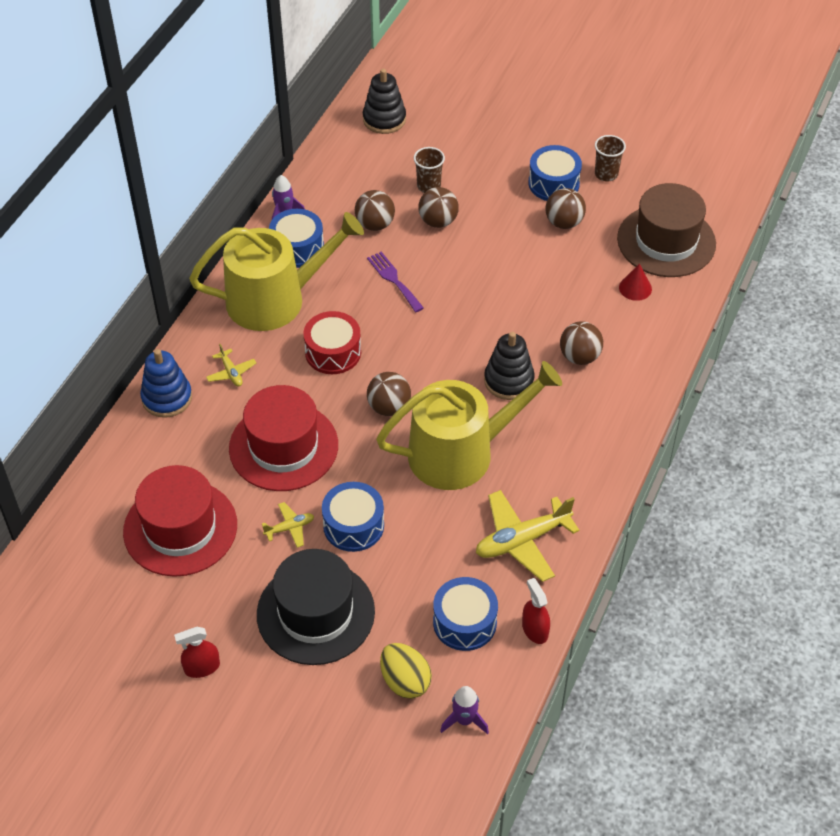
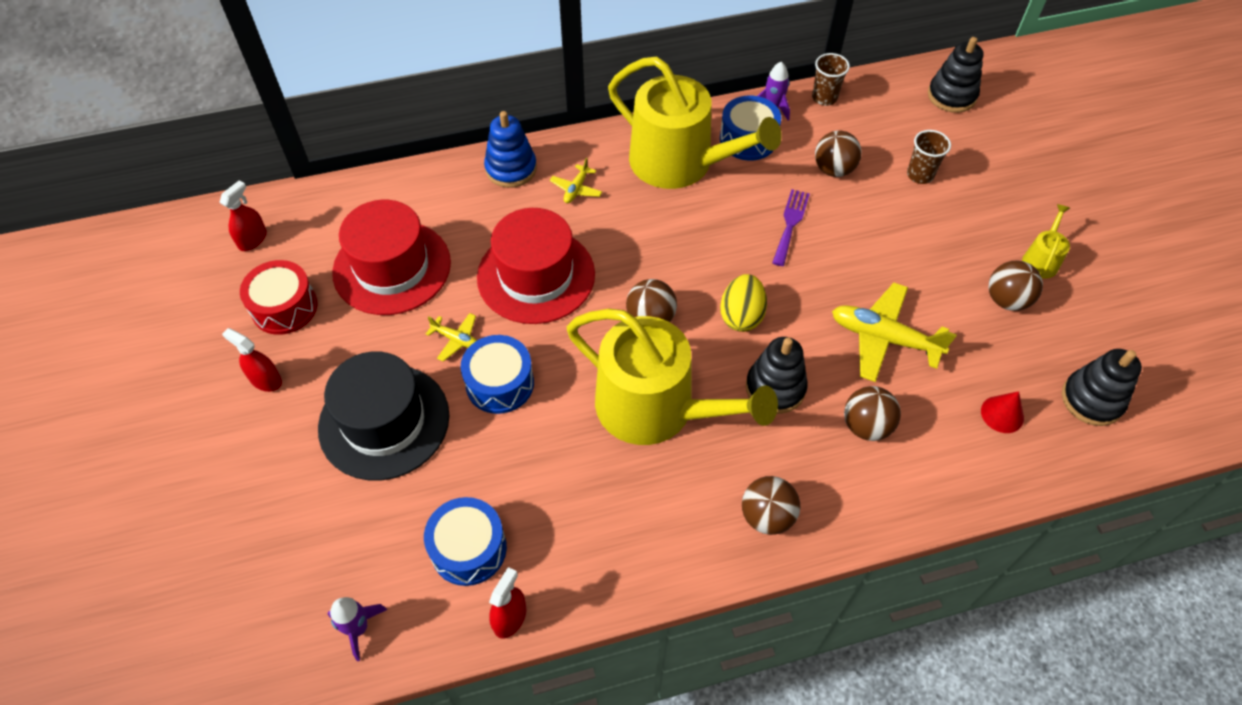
camera: 50 degrees right, 5 degrees up
red drum [303,311,361,374] -> red drum moved to [240,260,318,335]
yellow egg [380,643,432,699] -> yellow egg moved to [720,274,767,332]
brown ball [418,187,459,228] -> brown ball moved to [742,476,800,535]
yellow plane [476,490,579,582] -> yellow plane moved to [832,283,957,382]
blue drum [528,145,582,201] -> yellow watering can [1022,204,1070,279]
brown cup [595,135,626,181] -> brown cup moved to [812,53,850,106]
brown hat [617,183,716,277] -> black stacking toy [1062,349,1142,426]
none -> red spray bottle [219,181,267,251]

